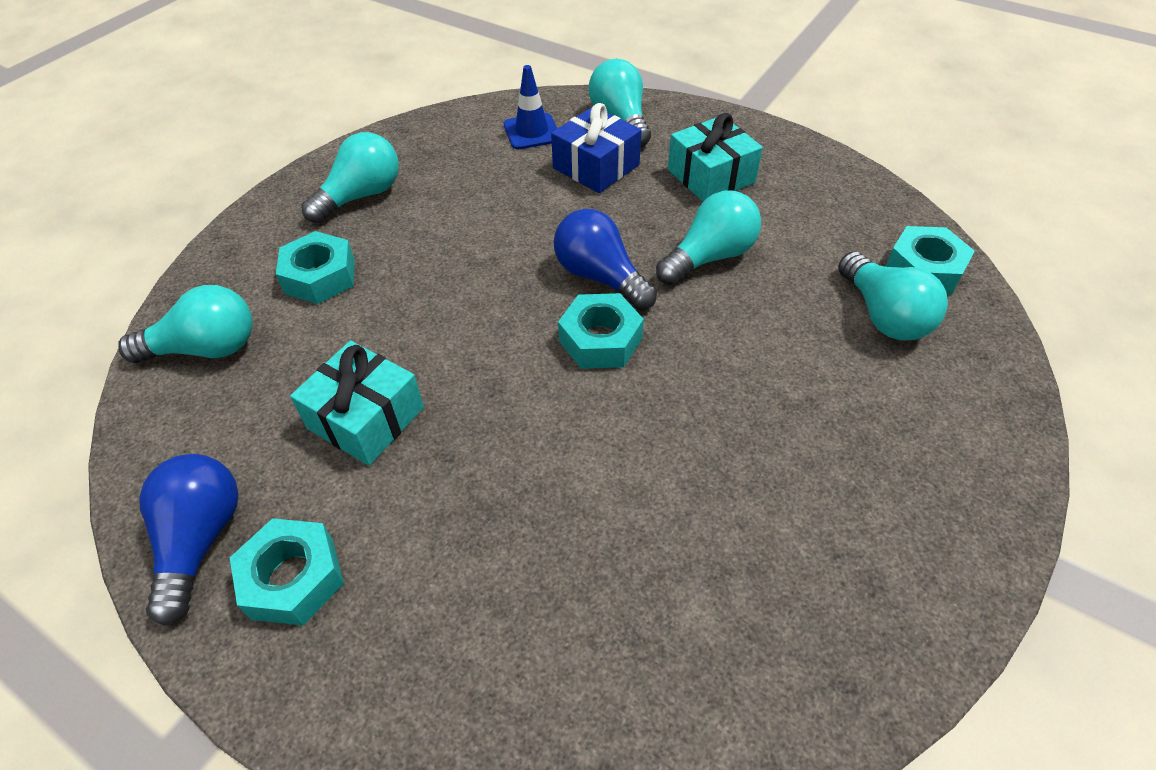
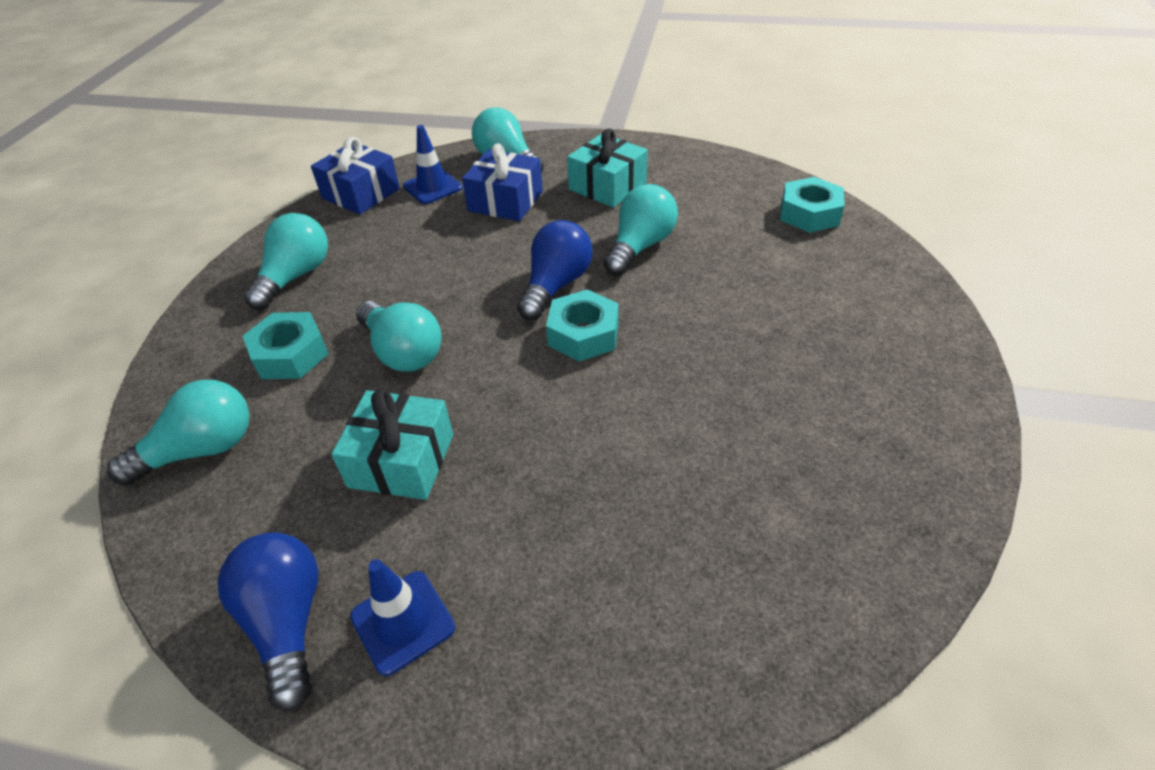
camera: 20 degrees left, 5 degrees down
turquoise nut [230,518,344,626] -> blue traffic cone [350,559,455,676]
blue light bulb [554,209,657,310] -> blue light bulb turned 90 degrees clockwise [517,220,593,320]
turquoise light bulb [838,252,948,341] -> turquoise light bulb moved to [356,301,442,371]
none -> blue gift [311,137,400,215]

